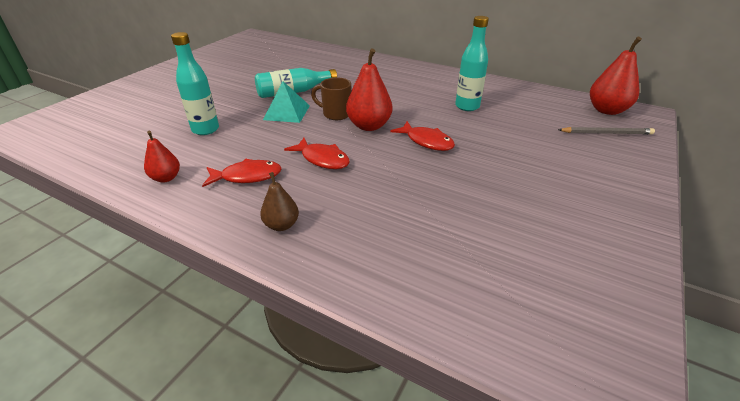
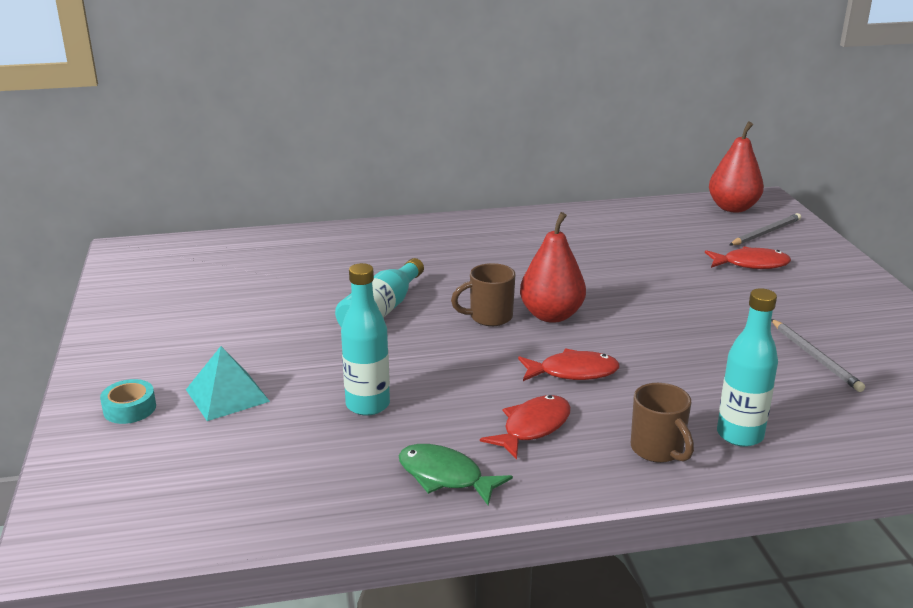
camera: 40 degrees left, 10 degrees down
red pear [144,131,180,182] -> green fish [399,444,513,505]
brown pear [260,172,299,231] -> brown mug [631,383,694,463]
turquoise pyramid [263,81,310,123] -> turquoise pyramid moved to [186,346,270,421]
red fish [390,121,455,151] -> red fish moved to [705,246,791,269]
turquoise bottle [455,16,489,111] -> turquoise bottle moved to [717,288,778,447]
none -> turquoise tape [100,379,156,424]
none -> grey pencil [771,319,865,392]

